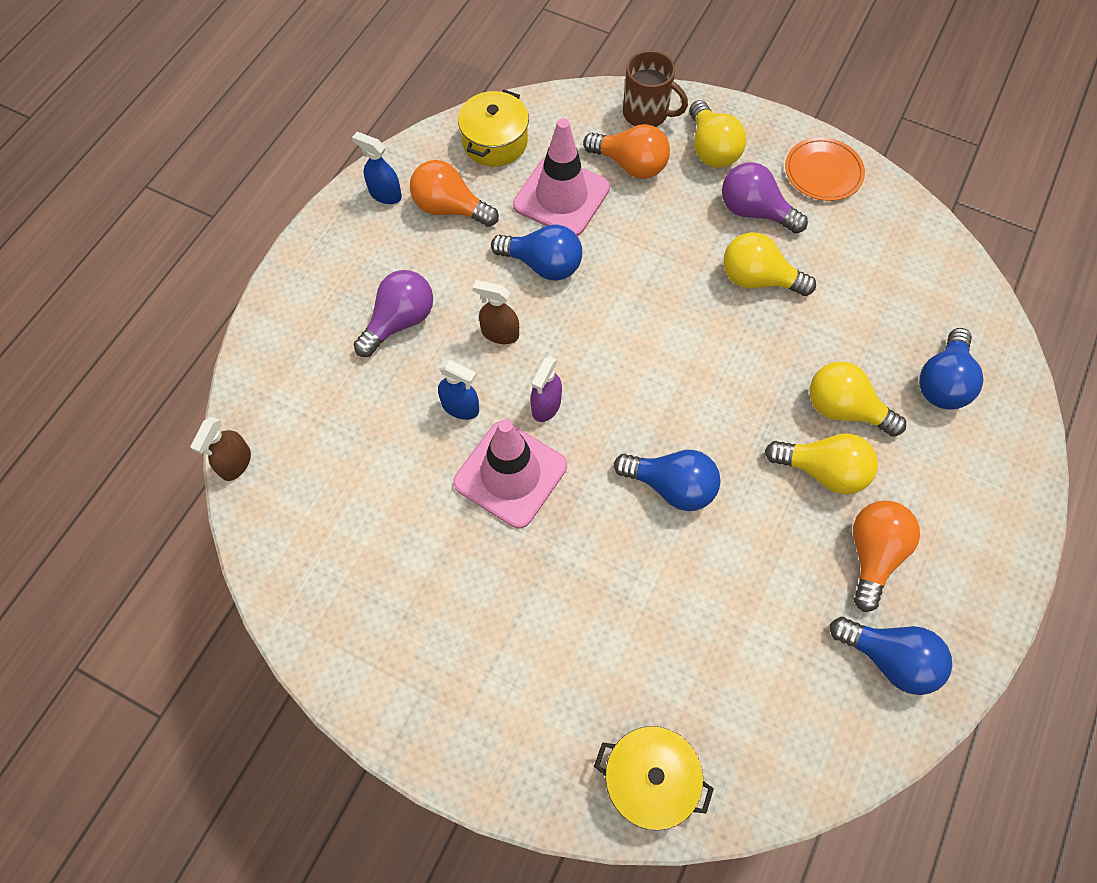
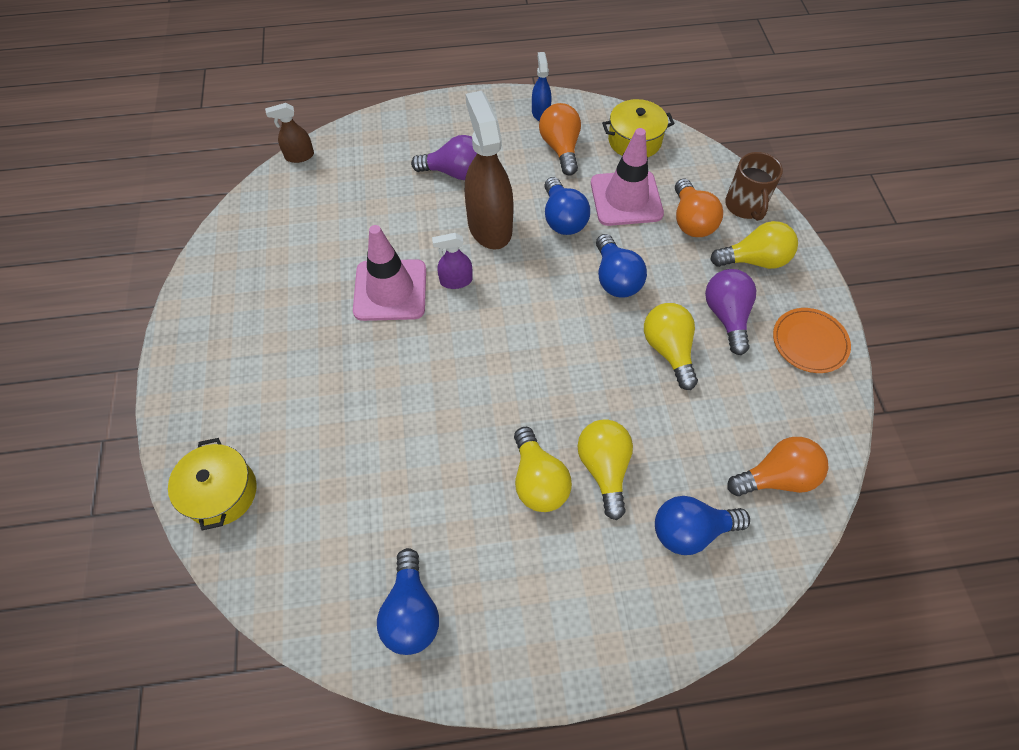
camera: 55 degrees right, 5 degrees down
blue spray bottle [438,360,479,420] -> none
brown spray bottle [473,280,519,344] -> brown spray bottle [465,91,514,250], size x2.09
blue light bulb [614,450,720,511] -> blue light bulb moved to [596,234,647,298]
yellow light bulb [689,100,746,168] -> yellow light bulb turned 135 degrees counterclockwise [710,221,798,269]
orange light bulb [853,500,920,612] -> orange light bulb moved to [727,437,828,496]

